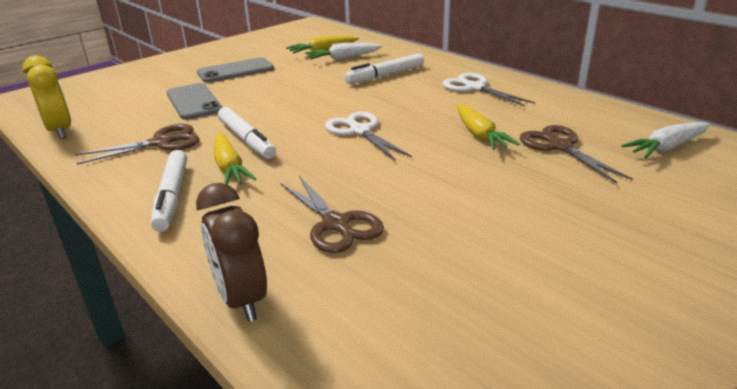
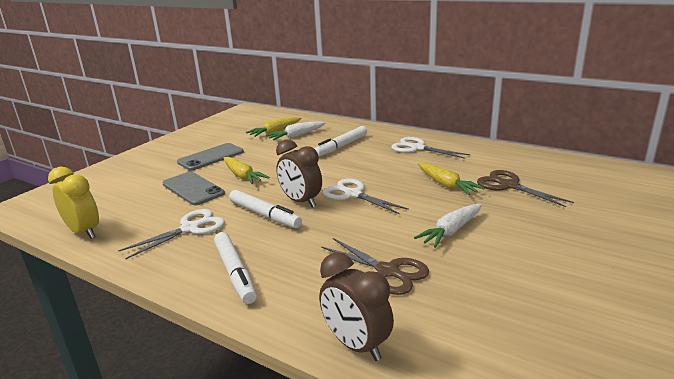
camera: 15 degrees left, 5 degrees down
brown scissors [75,124,200,165] -> white scissors [118,209,225,259]
yellow carrot [214,133,256,185] -> yellow carrot moved to [224,157,270,184]
white carrot [621,122,710,158] -> white carrot moved to [414,204,482,248]
none -> brown clock [276,139,322,208]

